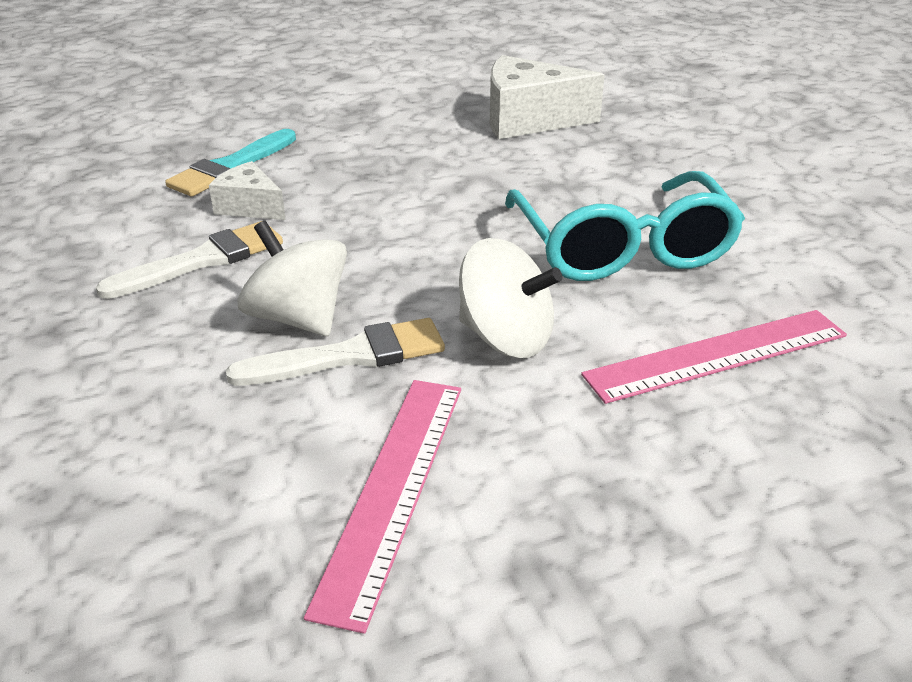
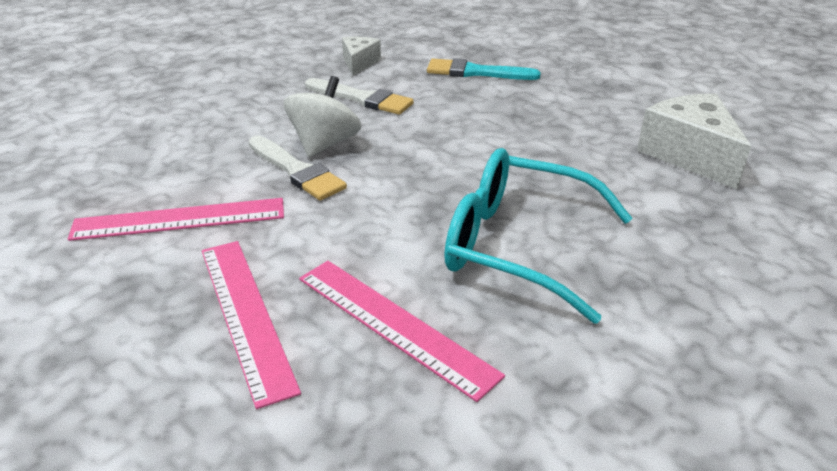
camera: 65 degrees right, 0 degrees up
white cheese [209,161,286,220] -> white cheese moved to [342,37,381,76]
white spinning top [459,238,562,358] -> none
turquoise glasses [505,171,745,281] -> turquoise glasses turned 60 degrees clockwise [444,148,632,324]
none -> pink ruler [202,241,301,409]

